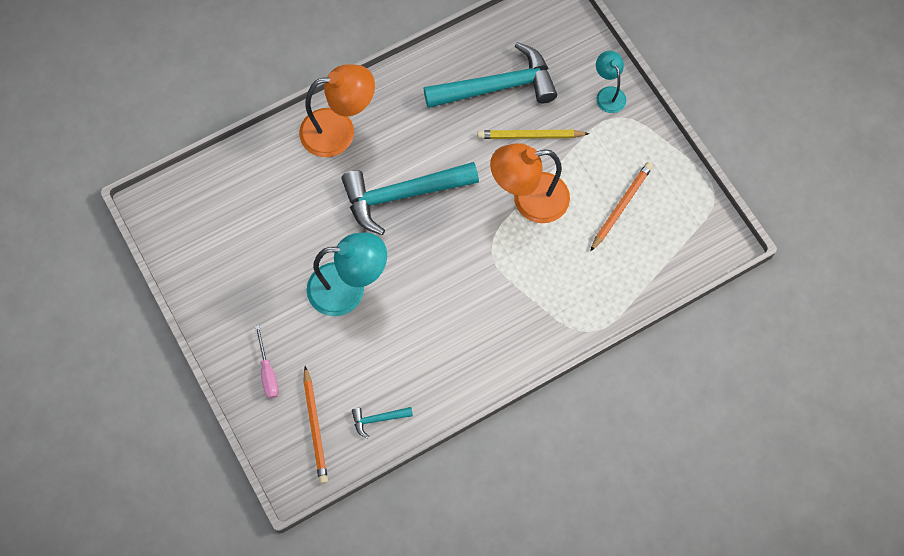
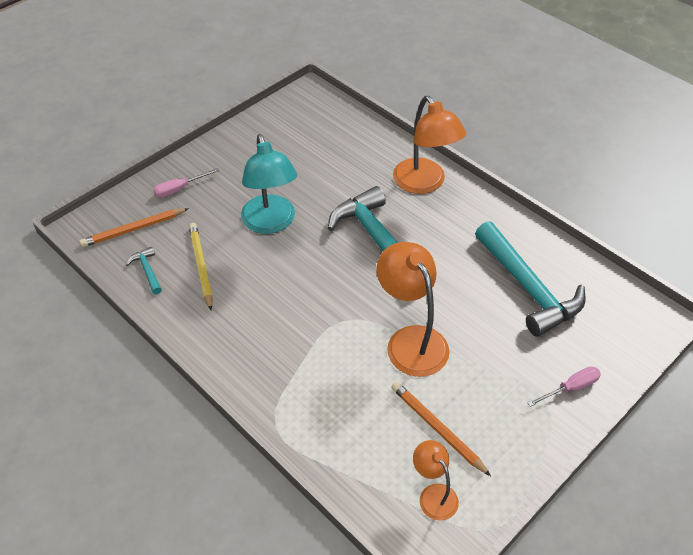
camera: 75 degrees right, 20 degrees down
yellow pencil [477,130,589,139] -> yellow pencil moved to [189,223,213,310]
orange pencil [590,162,653,252] -> orange pencil turned 150 degrees counterclockwise [391,382,491,476]
turquoise lamp [596,51,626,113] -> pink screwdriver [527,366,601,407]
none -> orange lamp [413,440,459,521]

